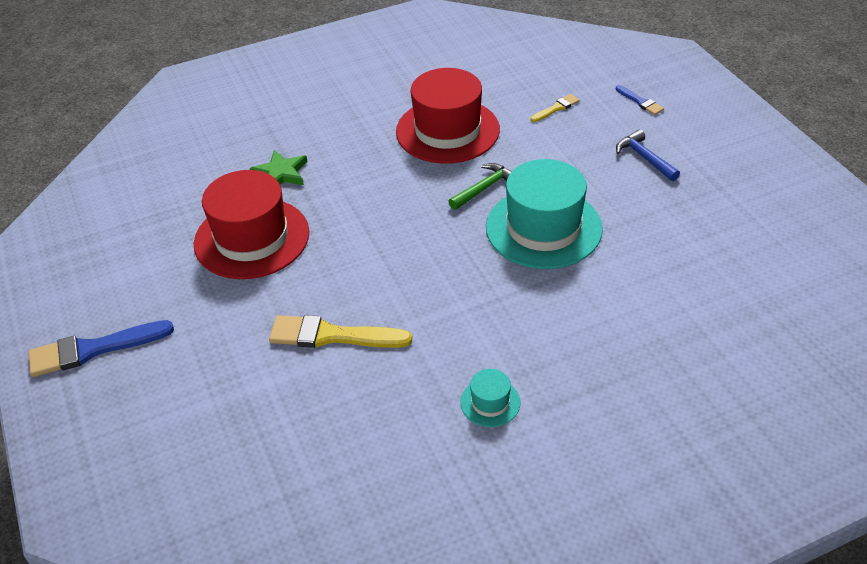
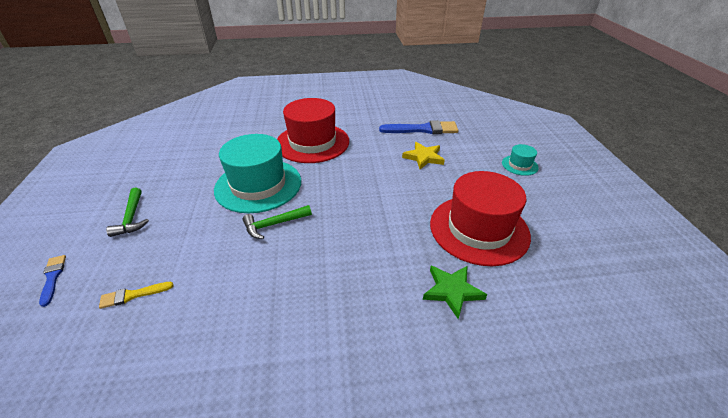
camera: 165 degrees left, 5 degrees down
blue brush [28,320,174,377] -> blue brush moved to [379,120,459,134]
yellow brush [269,315,412,348] -> yellow star [402,142,445,169]
red hat [396,68,500,164] -> red hat moved to [277,98,349,163]
turquoise hat [460,369,520,427] -> turquoise hat moved to [502,144,539,176]
blue hammer [616,129,680,181] -> green hammer [106,188,149,237]

